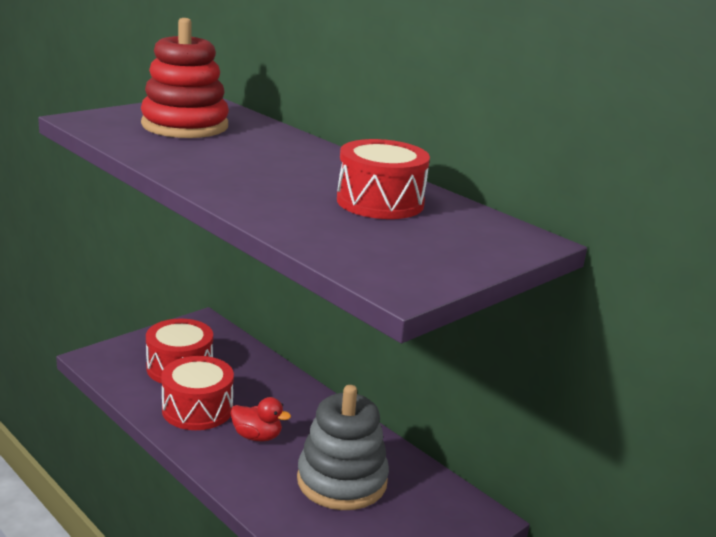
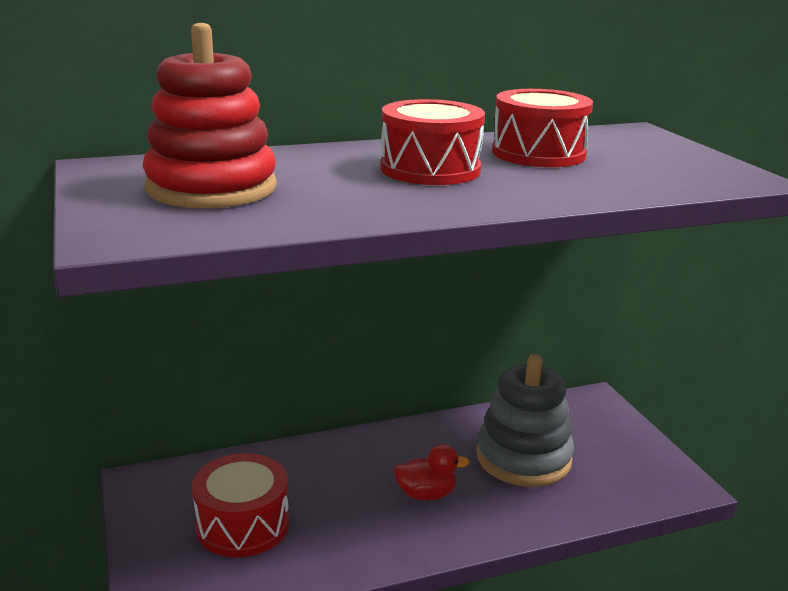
camera: 65 degrees left, 0 degrees up
red drum [161,356,234,430] -> red drum moved to [381,99,485,185]
red duck [231,397,291,441] -> red duck turned 45 degrees clockwise [393,444,470,501]

